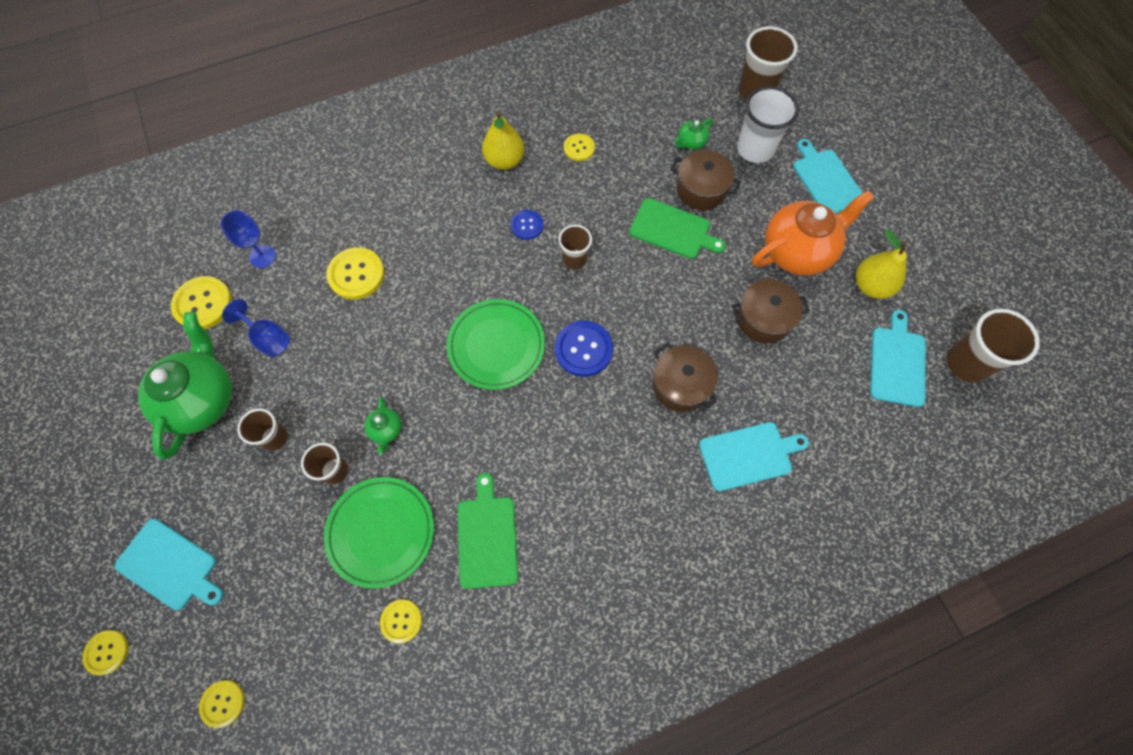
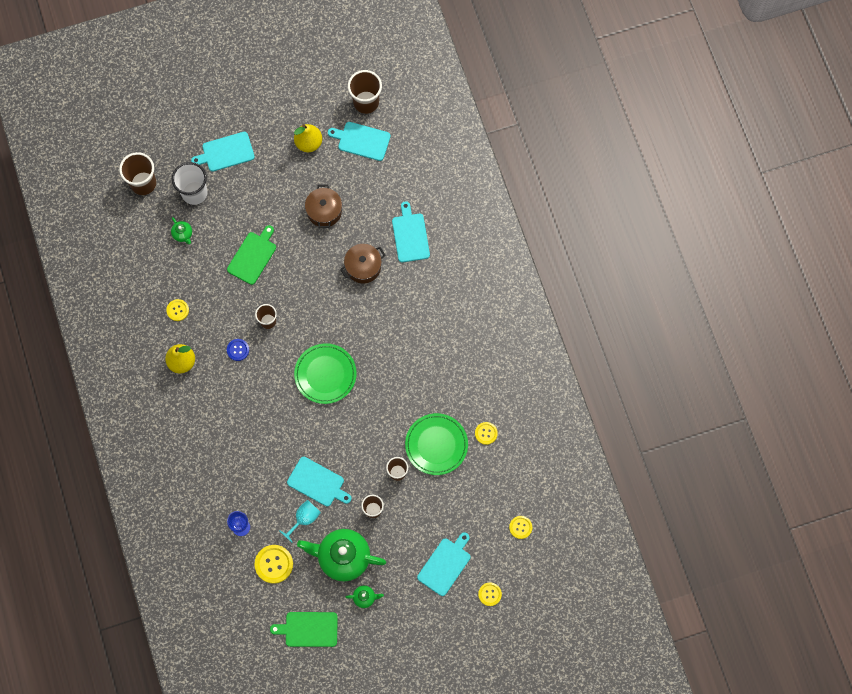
camera: 85 degrees left, 5 degrees up
blue goblet [222,299,290,357] -> turquoise goblet [279,500,321,543]
yellow button [326,247,385,299] -> none
green teapot [364,397,402,454] -> green teapot moved to [345,585,384,608]
green cutting board [458,473,518,589] -> green cutting board moved to [270,612,338,647]
blue button [555,321,613,377] -> none
brown pot [671,150,741,210] -> none
orange teapot [752,190,874,276] -> none
none -> turquoise cutting board [287,457,352,507]

